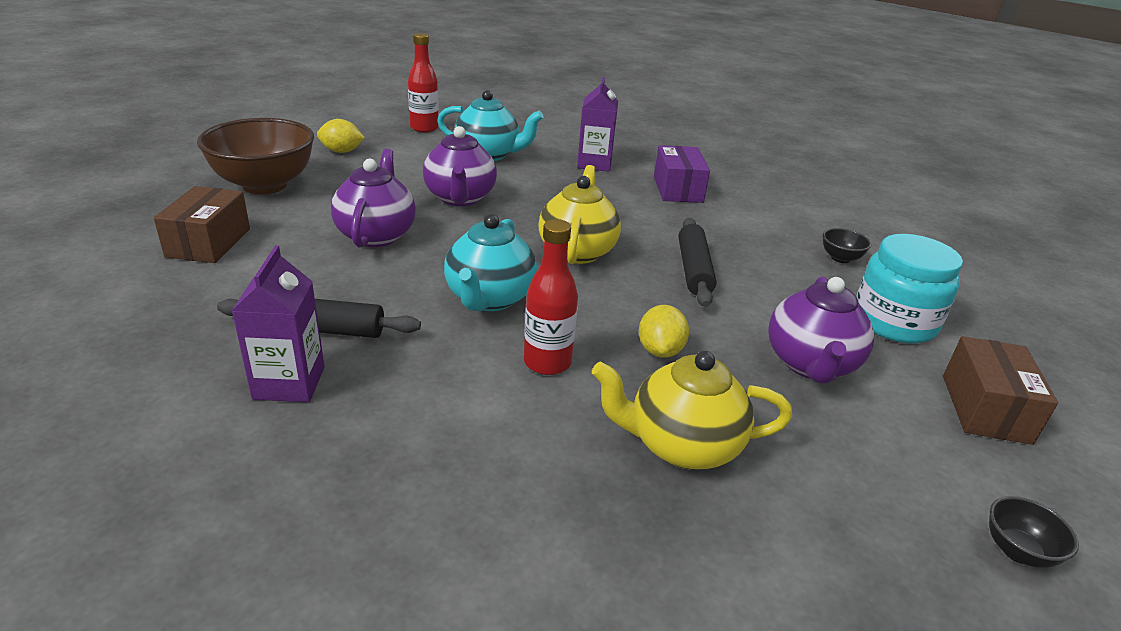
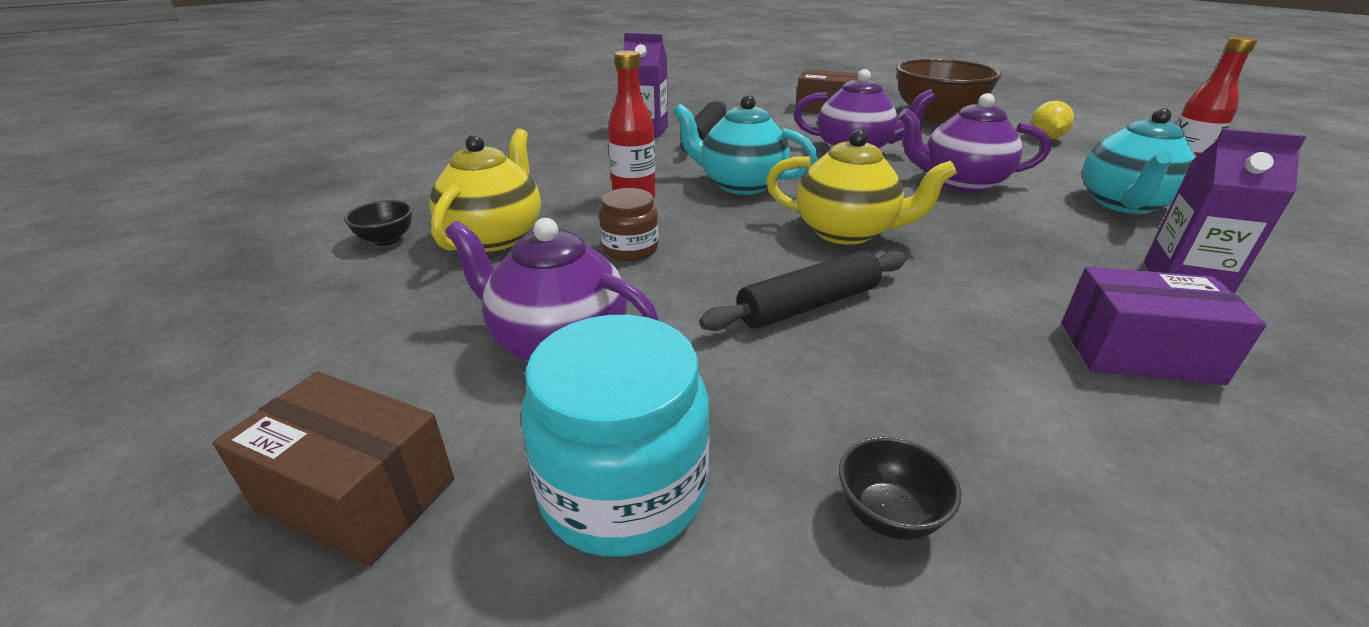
camera: 105 degrees right, 0 degrees up
yellow lemon [639,305,689,358] -> brown jar [599,188,659,261]
black rolling pin [678,218,717,307] -> black rolling pin turned 45 degrees counterclockwise [699,250,907,331]
black bowl [989,496,1079,568] -> black bowl moved to [344,200,412,246]

